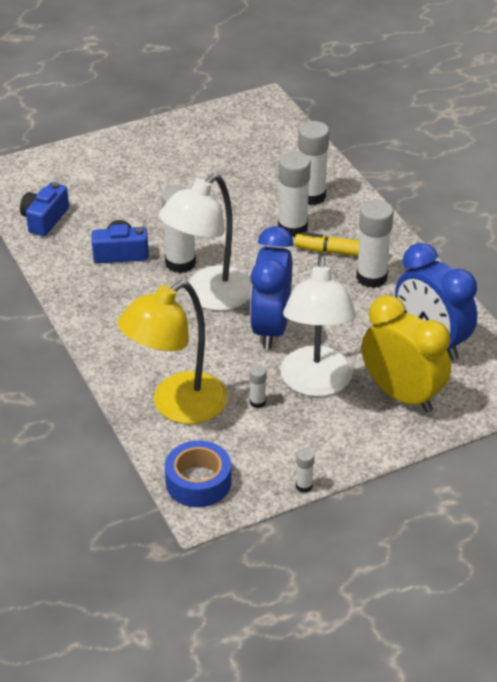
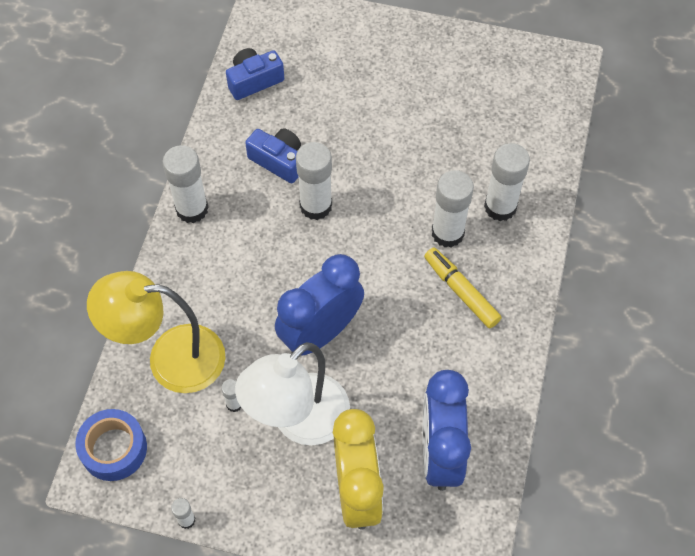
camera: 40 degrees right, 20 degrees up
white lamp [159,174,252,311] -> none
white glue stick [356,200,394,288] -> white glue stick moved to [163,145,208,223]

